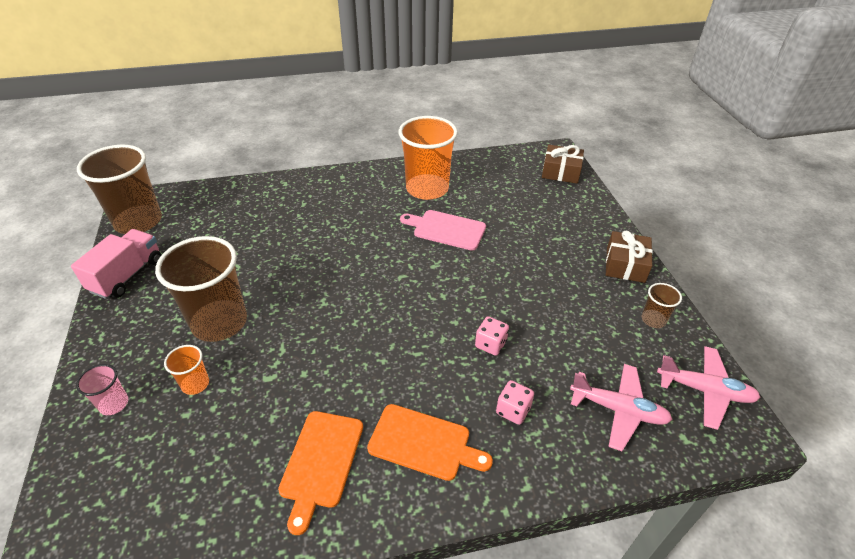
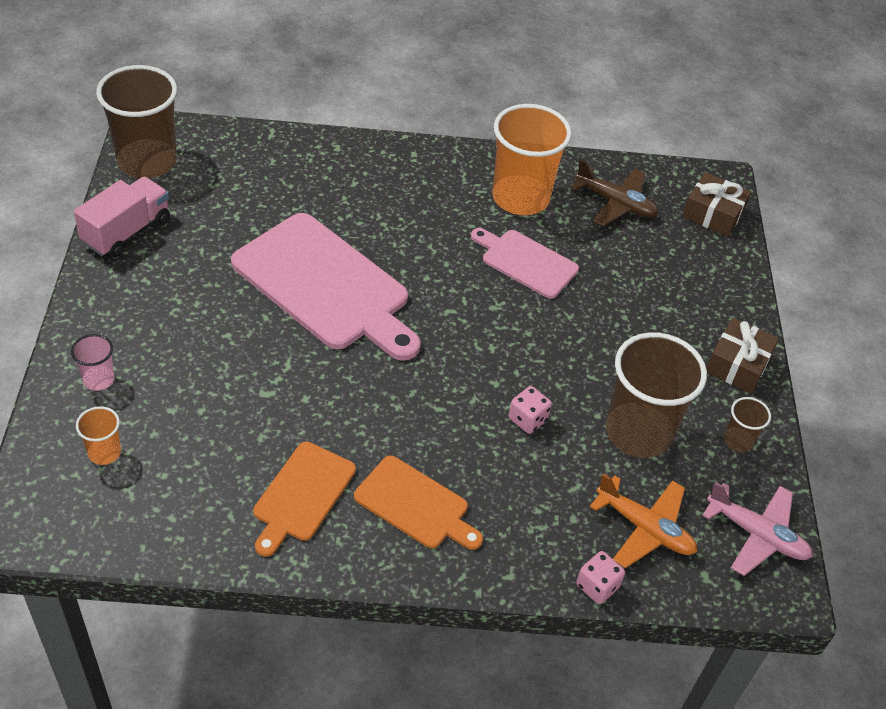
camera: 10 degrees right, 5 degrees up
brown cup [155,236,247,342] -> brown cup moved to [606,332,707,458]
orange cup [164,345,209,395] -> orange cup moved to [76,406,121,465]
pink dice [496,380,534,425] -> pink dice moved to [576,551,625,604]
pink plane [570,364,673,451] -> orange plane [590,473,697,568]
none -> pink cutting board [231,213,421,361]
none -> brown plane [571,159,659,227]

